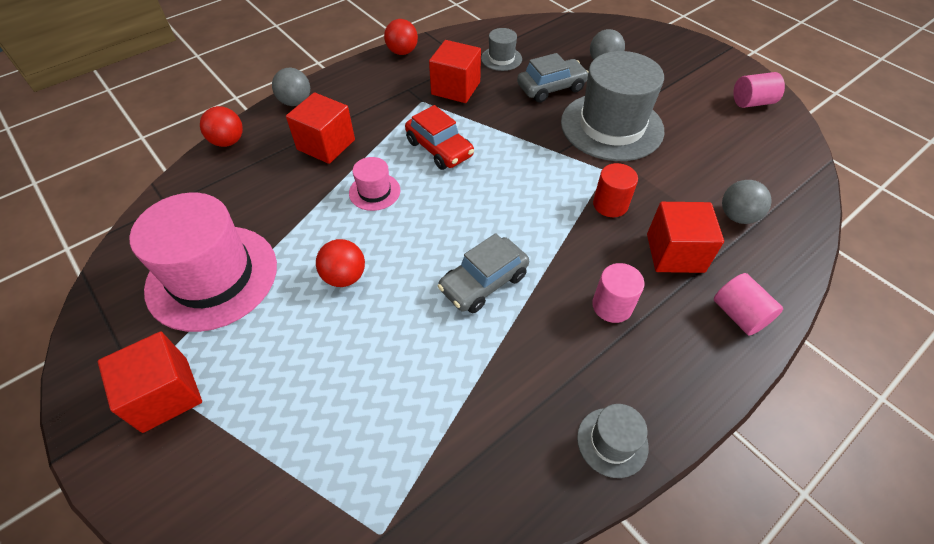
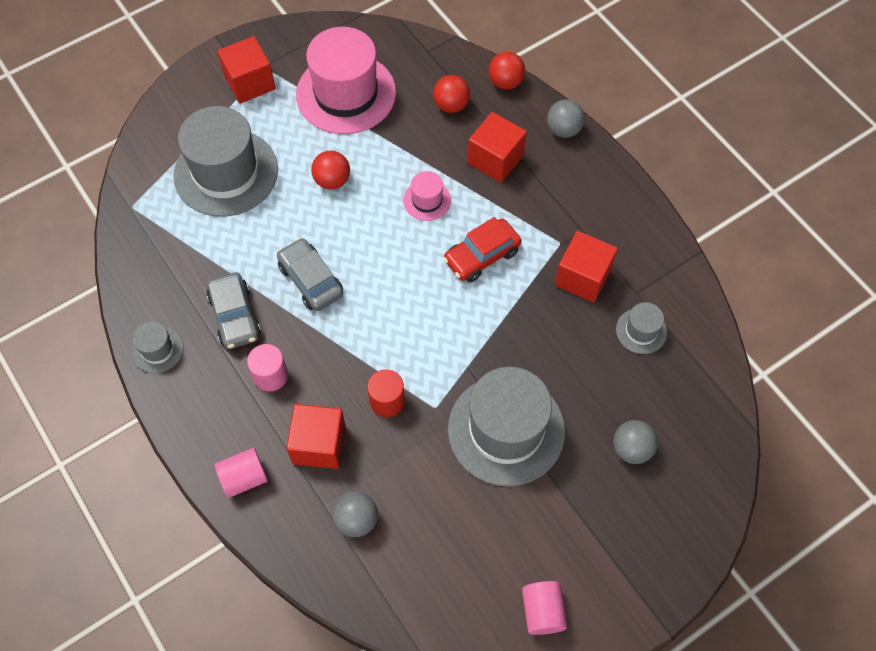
camera: 95 degrees right, 10 degrees up
red ball [384,19,418,55] -> red ball moved to [433,75,470,113]
grey car [517,53,589,103] -> grey car moved to [206,272,261,349]
none -> grey hat [173,106,278,217]

